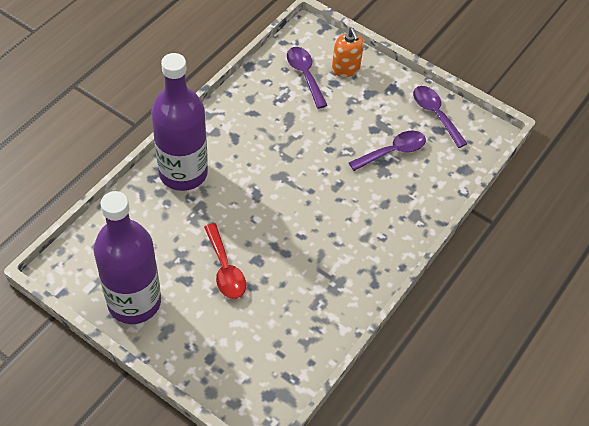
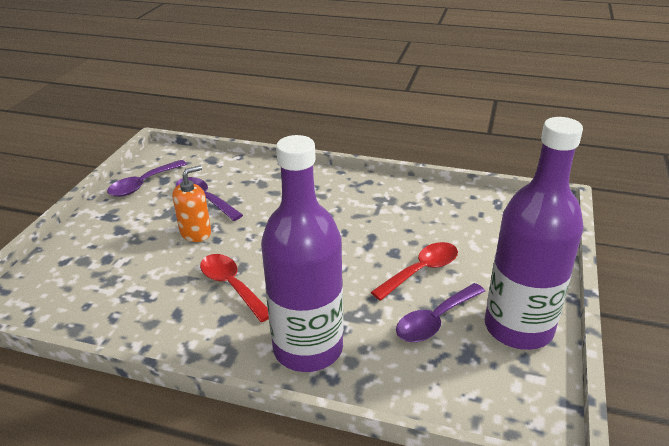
camera: 105 degrees left, 20 degrees down
purple spoon [287,47,328,109] -> purple spoon moved to [396,283,485,342]
orange soap dispenser [332,28,364,77] -> orange soap dispenser moved to [172,165,211,242]
none -> red spoon [200,254,269,322]

